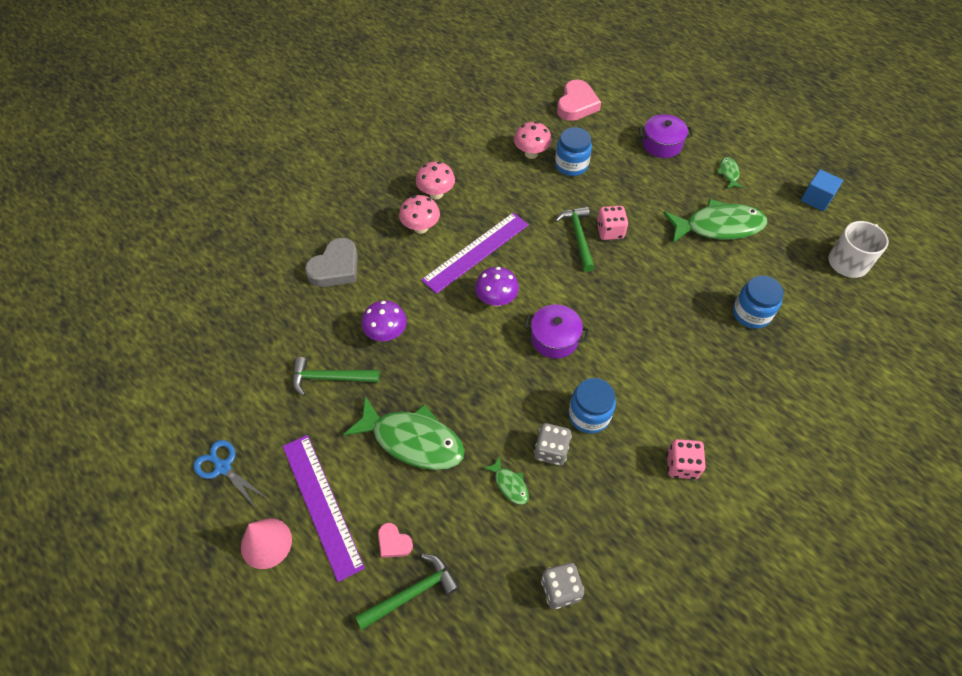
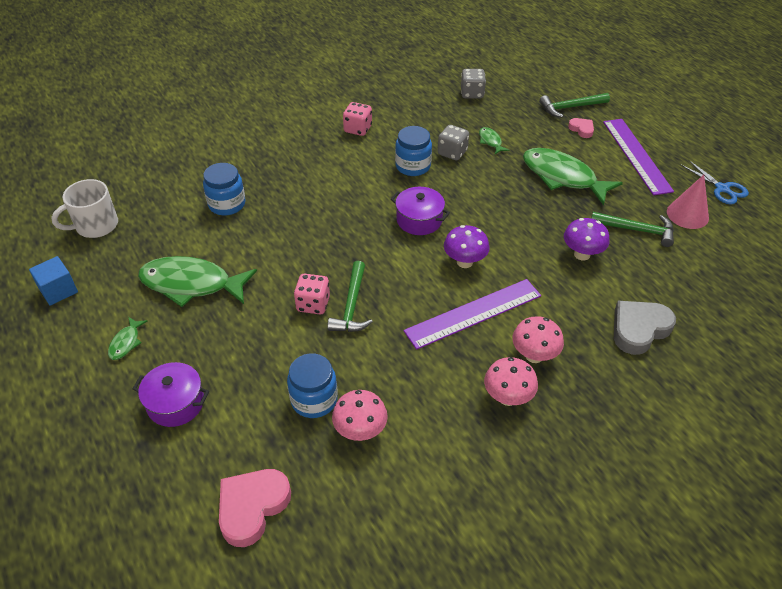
camera: 165 degrees left, 10 degrees down
pink cone [241,518,292,569] -> pink cone moved to [667,175,709,229]

